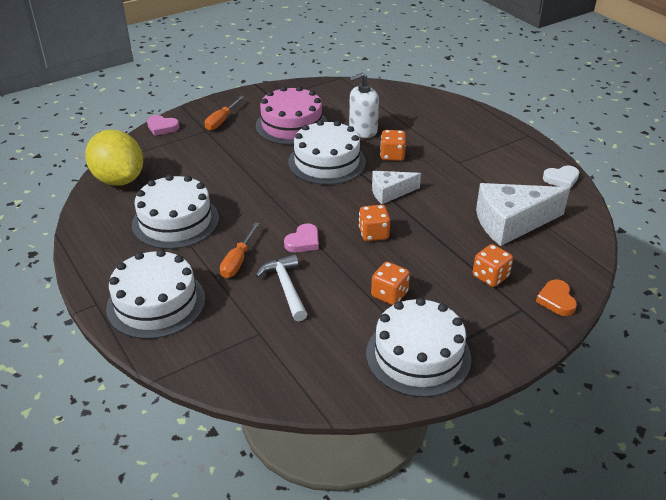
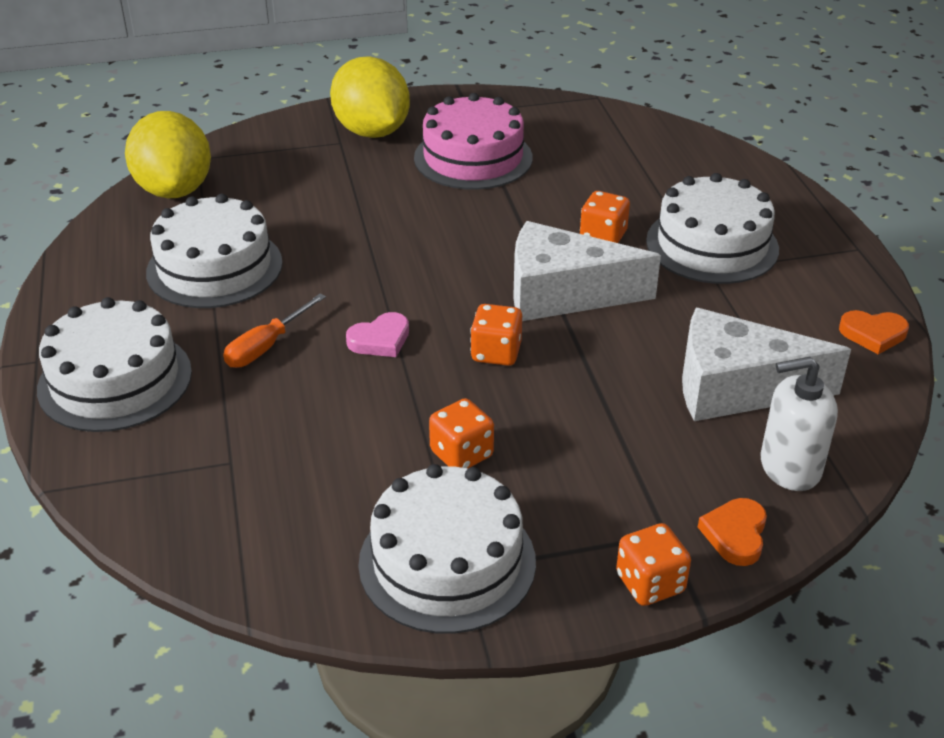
camera: 20 degrees right, 0 degrees up
pink heart [147,115,180,136] -> none
orange screwdriver [205,96,244,130] -> yellow lemon [330,56,410,138]
white hammer [255,254,307,322] -> none
white cake [288,120,366,185] -> white cake moved to [646,173,779,284]
white soap dispenser [349,72,379,138] -> white soap dispenser moved to [761,357,838,491]
white cheese [372,171,421,204] -> white cheese [513,221,661,321], size x1.74
orange dice [473,244,513,287] -> orange dice moved to [616,523,691,606]
white heart [543,166,579,189] -> orange heart [839,310,909,354]

